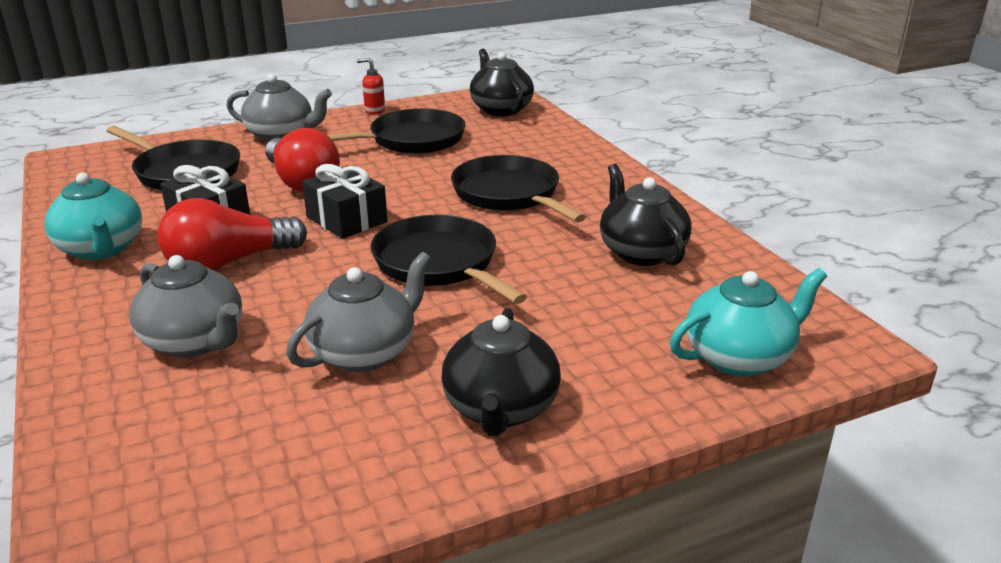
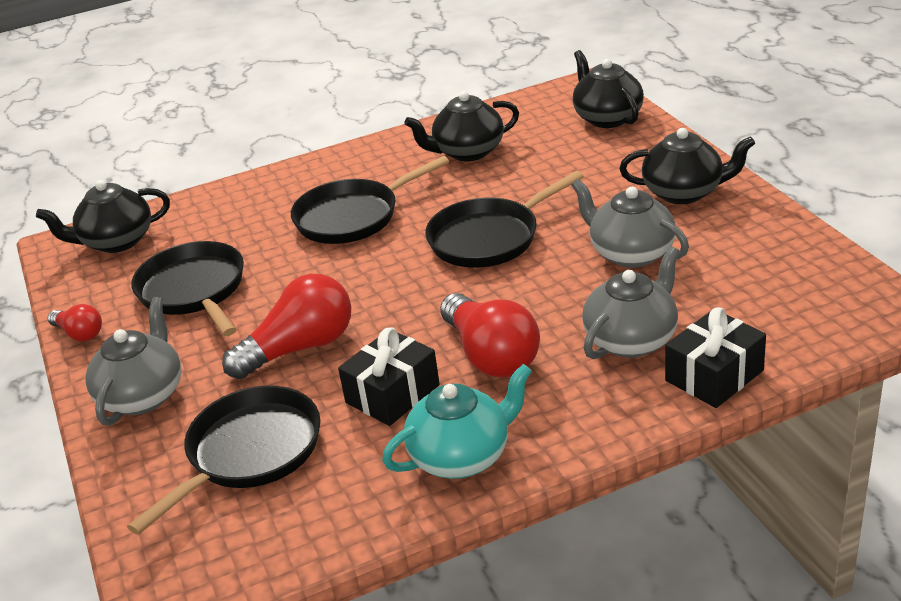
camera: 85 degrees left, 5 degrees up
black gift [302,164,387,239] -> black gift moved to [665,307,766,408]
red soap dispenser [357,58,385,114] -> red light bulb [48,304,102,341]
turquoise teapot [670,268,827,376] -> black teapot [573,50,644,128]

